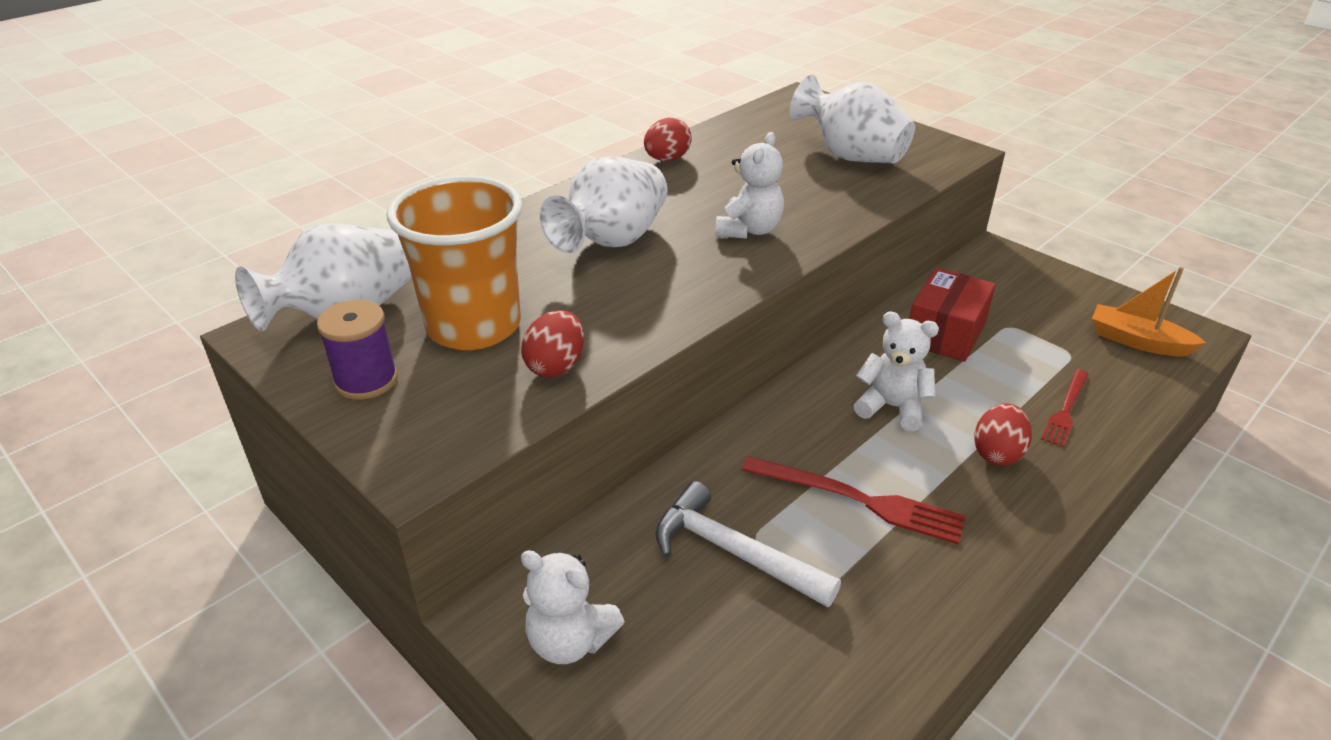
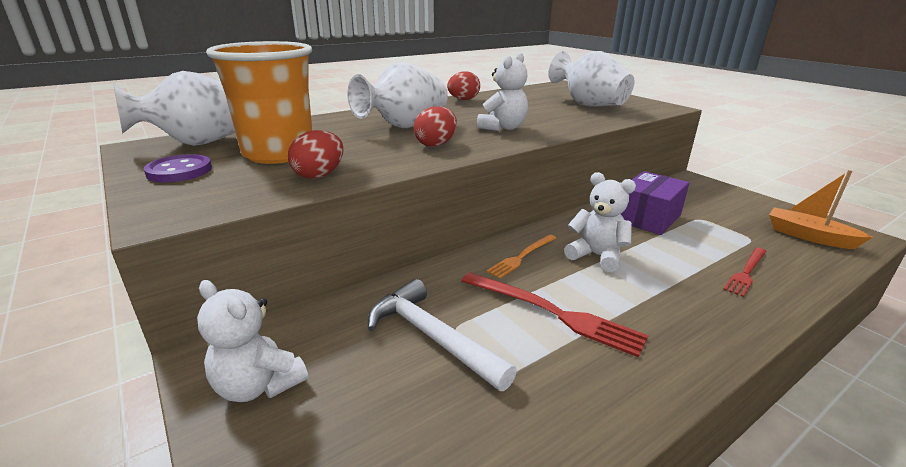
camera: 10 degrees right, 10 degrees down
purple spool [317,300,398,400] -> purple button [144,154,212,182]
red box [909,268,996,362] -> purple box [621,171,690,235]
red egg [974,403,1032,466] -> red egg moved to [414,106,457,147]
none -> orange fork [486,234,556,279]

